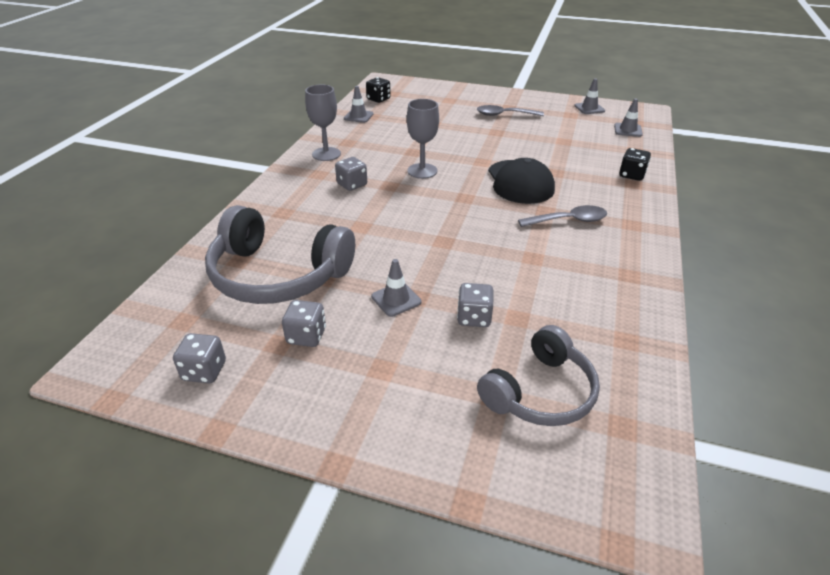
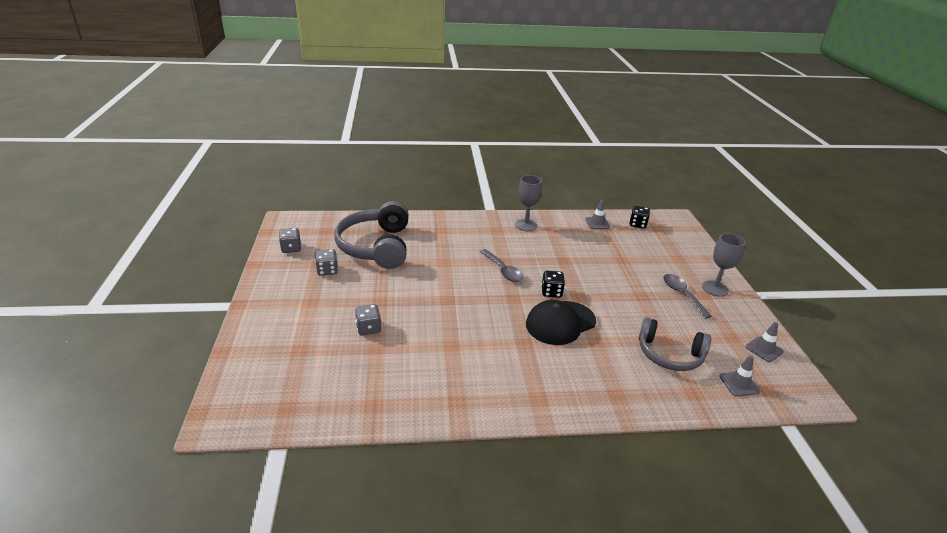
camera: 65 degrees right, 5 degrees down
grey dice [335,157,367,191] -> none
grey traffic cone [371,259,421,317] -> none
grey goblet [407,99,439,179] -> grey goblet moved to [702,233,746,297]
grey headphones [477,325,600,426] -> grey headphones moved to [639,317,711,371]
grey spoon [518,205,607,227] -> grey spoon moved to [480,249,523,282]
black dice [619,148,651,181] -> black dice moved to [541,271,565,298]

